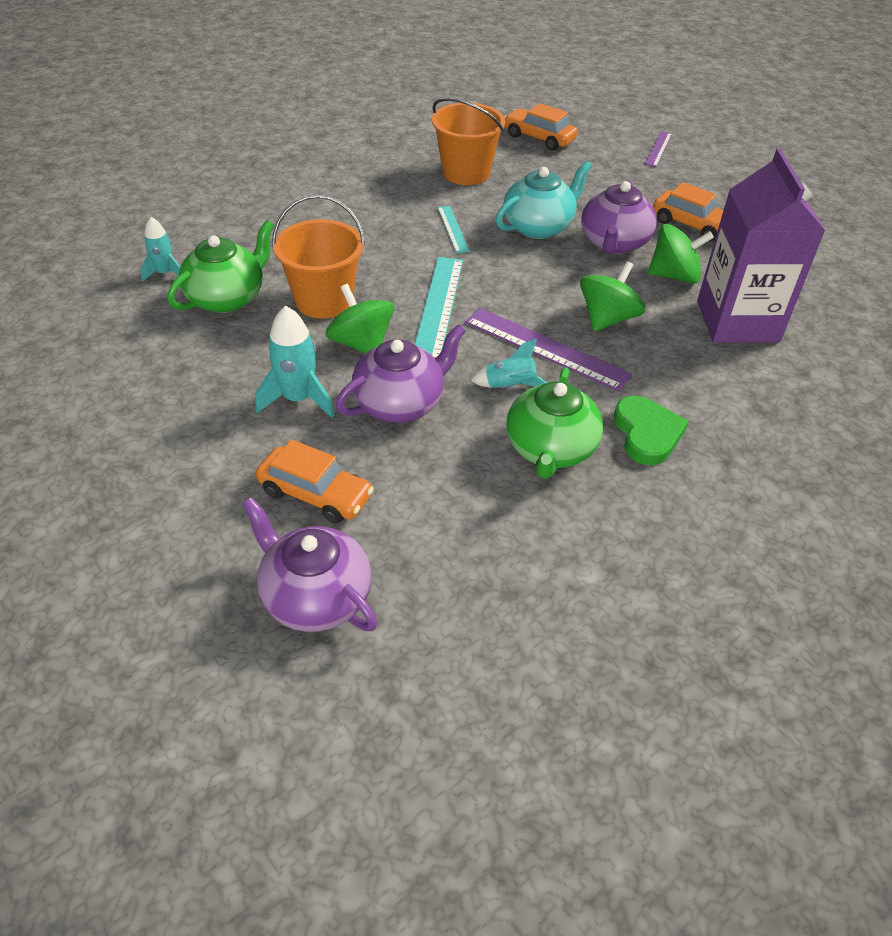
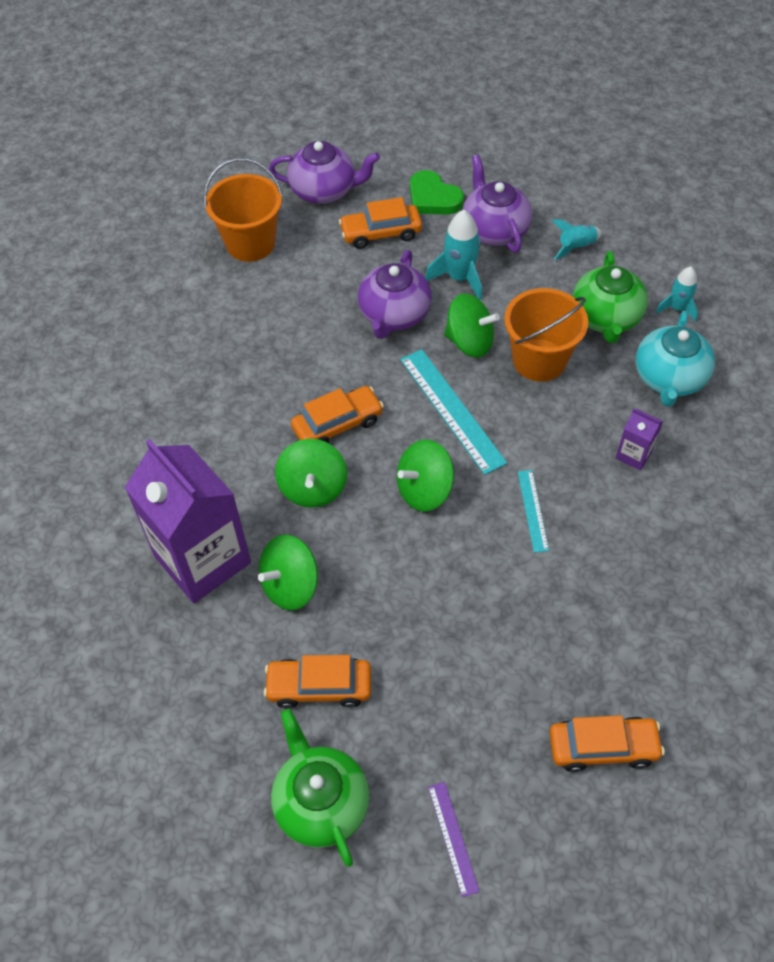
camera: 145 degrees right, 10 degrees up
orange bucket [432,98,505,185] -> orange bucket moved to [203,158,282,262]
turquoise ruler [438,206,470,253] -> turquoise ruler turned 45 degrees clockwise [518,470,549,553]
purple ruler [465,308,632,391] -> orange car [291,386,384,443]
turquoise rocket [471,338,547,388] -> turquoise rocket moved to [552,219,602,260]
turquoise teapot [496,161,592,239] -> turquoise teapot moved to [636,311,715,407]
green teapot [506,367,603,479] -> green teapot moved to [271,709,369,867]
purple teapot [581,181,657,254] -> purple teapot moved to [463,155,532,253]
green heart [614,396,689,465] -> green heart moved to [410,170,464,215]
none -> green spinning top [397,440,454,512]
none -> purple carton [616,408,663,471]

